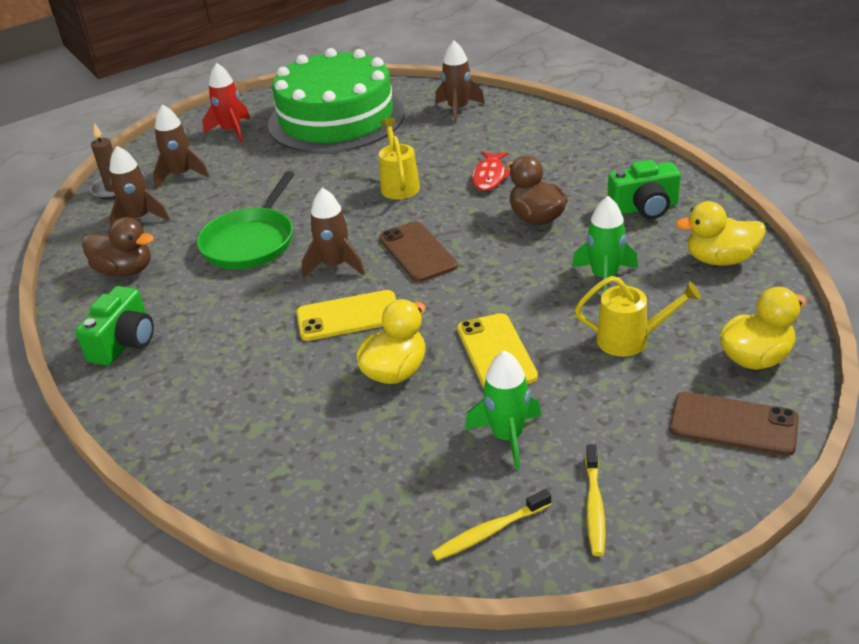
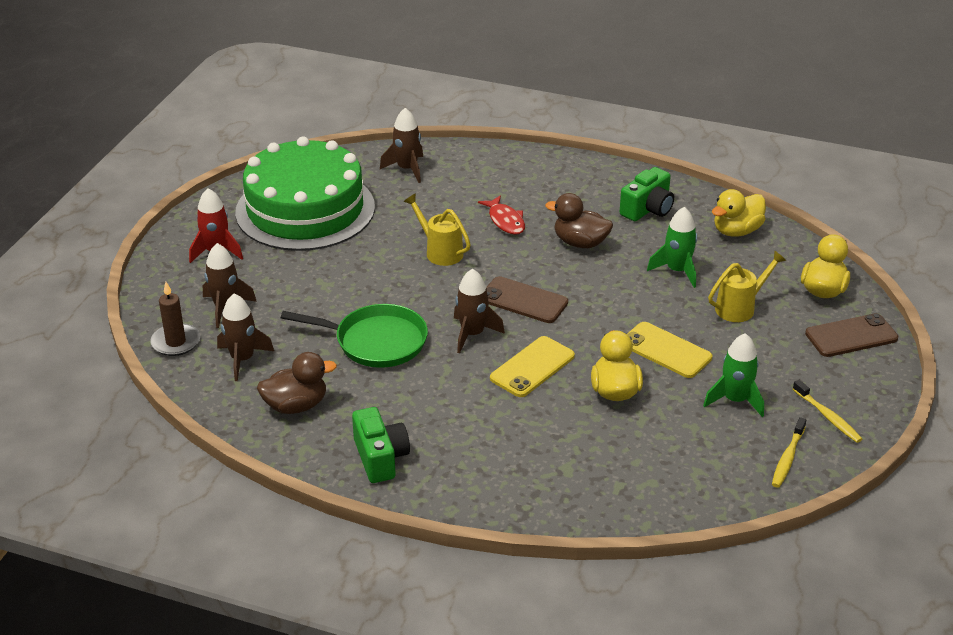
camera: 40 degrees left, 0 degrees up
green pan [197,171,295,269] -> green pan turned 60 degrees counterclockwise [281,304,428,368]

